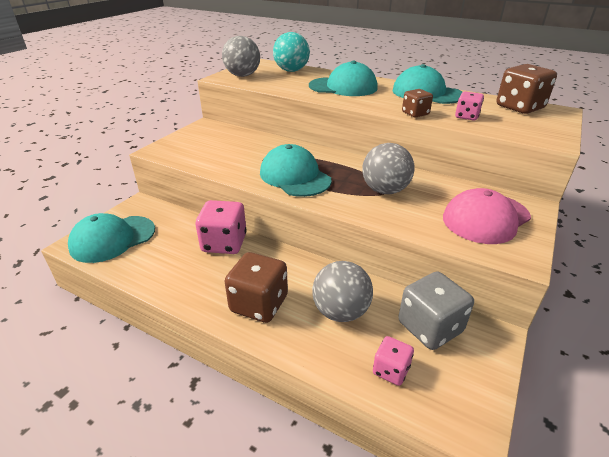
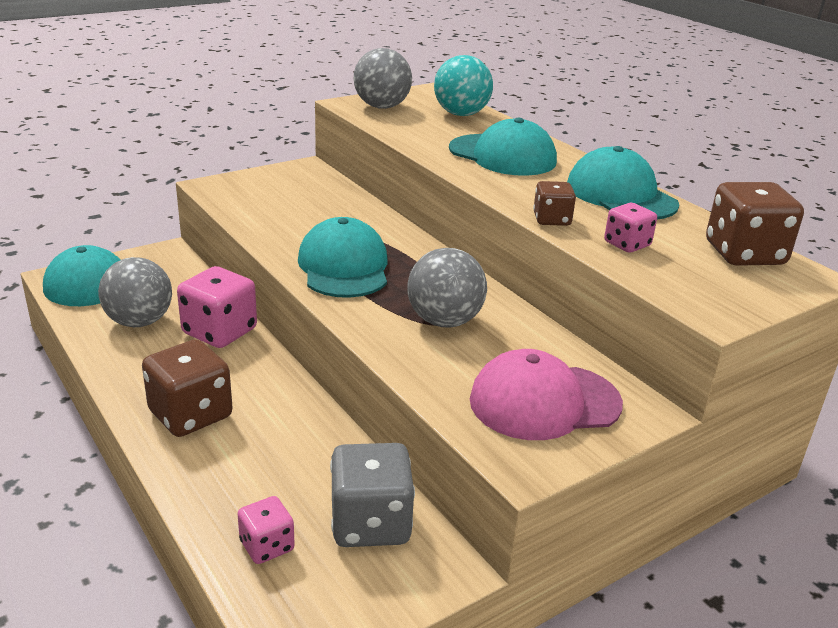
camera: 25 degrees right, 5 degrees down
grey ball [312,261,373,322] -> grey ball moved to [98,257,172,327]

